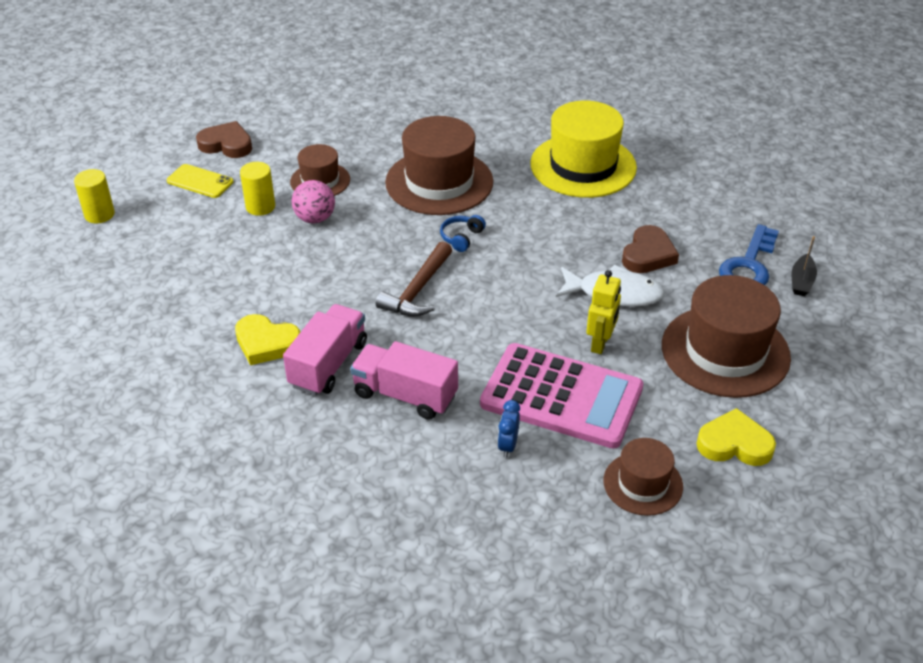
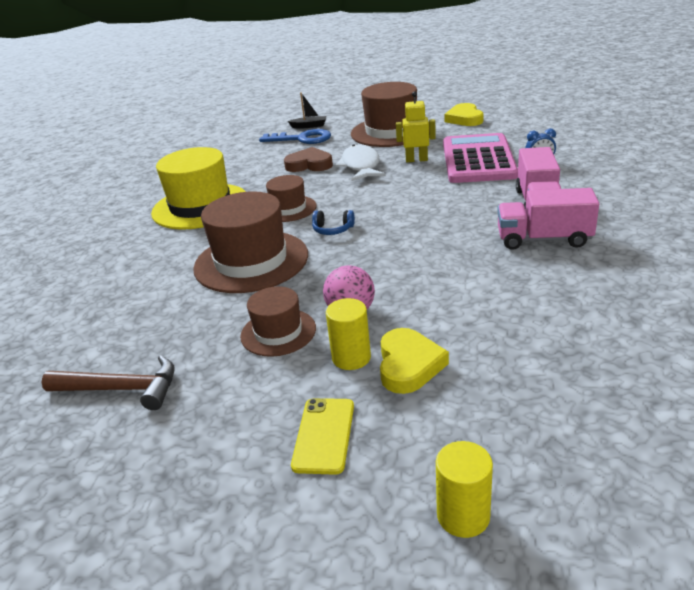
camera: 105 degrees left, 10 degrees down
brown heart [196,121,252,158] -> none
yellow heart [235,314,300,365] -> yellow heart moved to [380,328,449,394]
brown hammer [376,241,452,316] -> brown hammer moved to [42,355,175,410]
brown hat [603,438,683,516] -> brown hat moved to [266,175,317,222]

